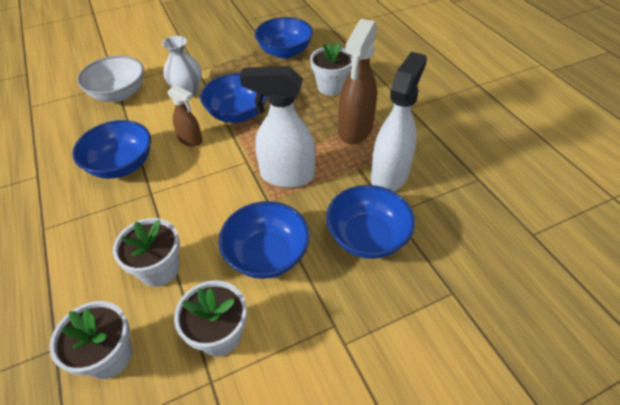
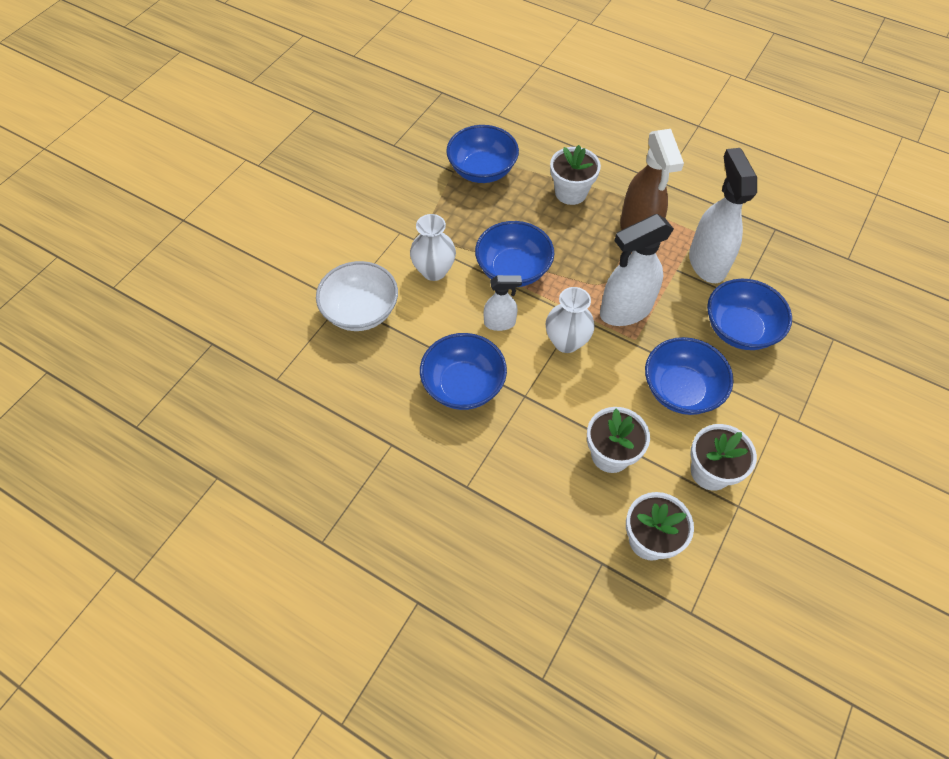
camera: 35 degrees left, 10 degrees up
brown spray bottle [167,85,203,147] -> white spray bottle [484,275,522,331]
none -> white vase [546,287,595,353]

